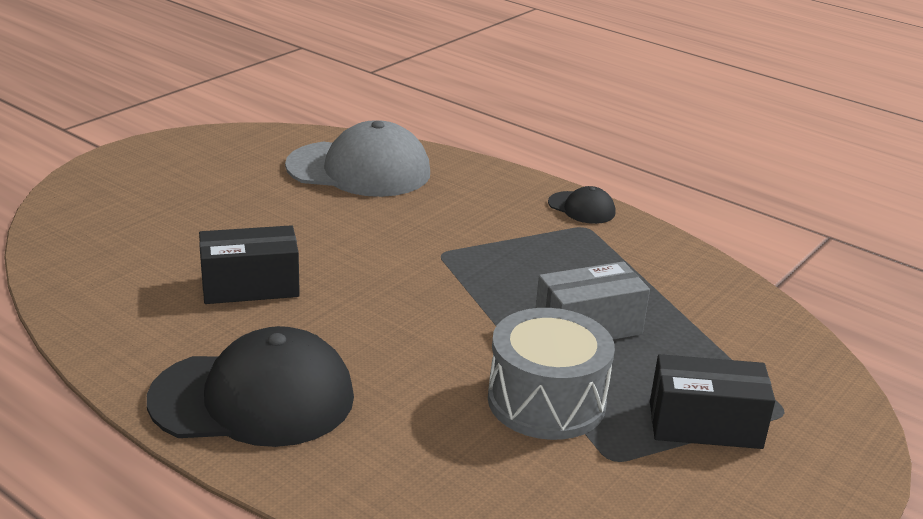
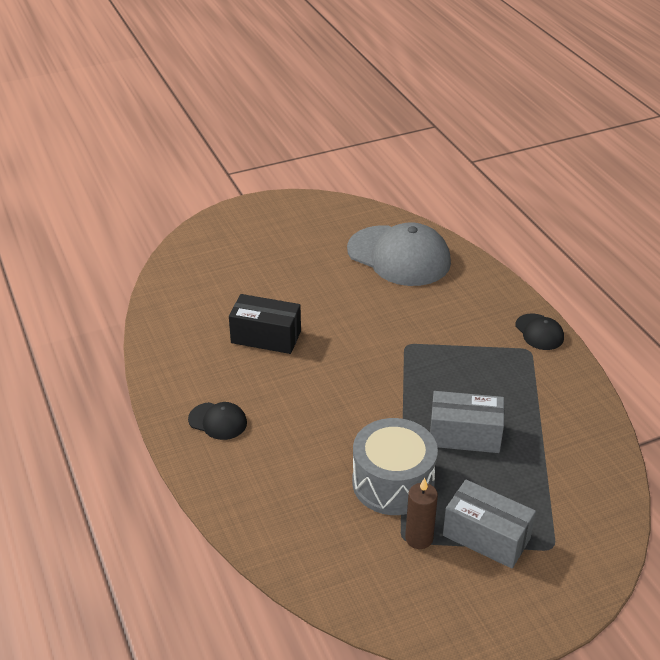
camera: 30 degrees right, 10 degrees up
black cap [147,326,354,447] -> black cap [188,402,247,440], size x0.46
black box [650,354,775,449] -> grey box [443,480,536,569]
none -> brown candle [405,478,438,549]

